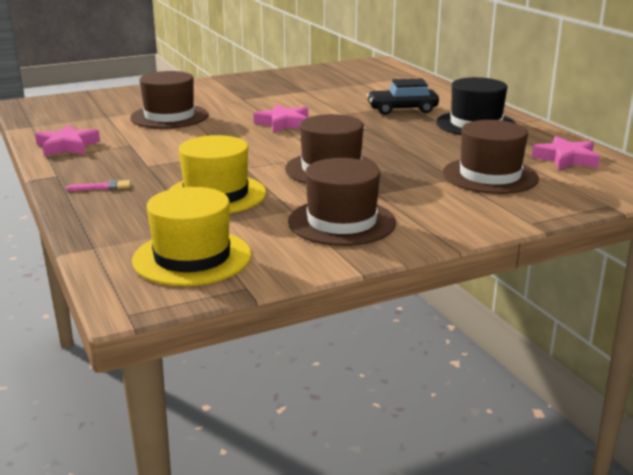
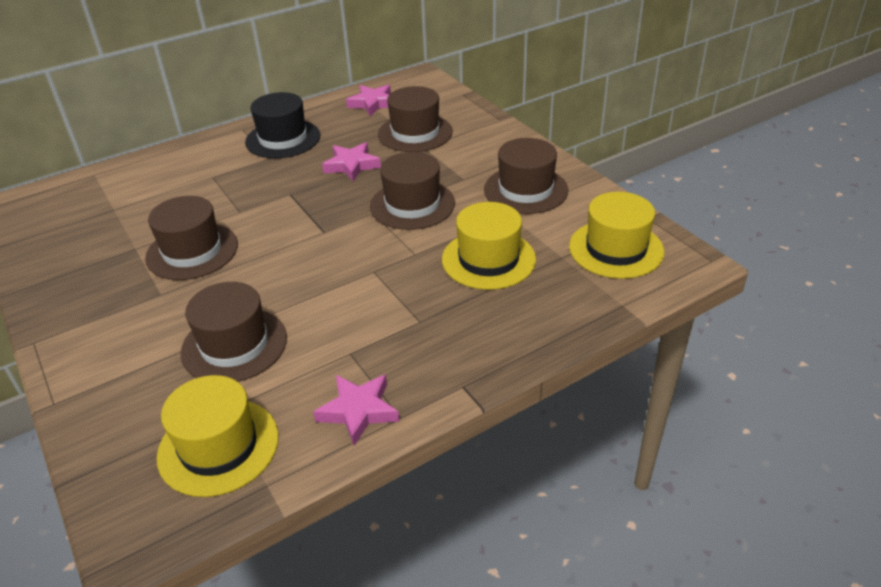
camera: 95 degrees left, 15 degrees up
pink brush [66,180,131,191] -> none
pink star [253,104,308,133] -> pink star moved to [322,142,381,181]
black car [367,79,439,115] -> none
none -> brown hat [145,196,238,280]
none -> yellow hat [157,375,279,497]

